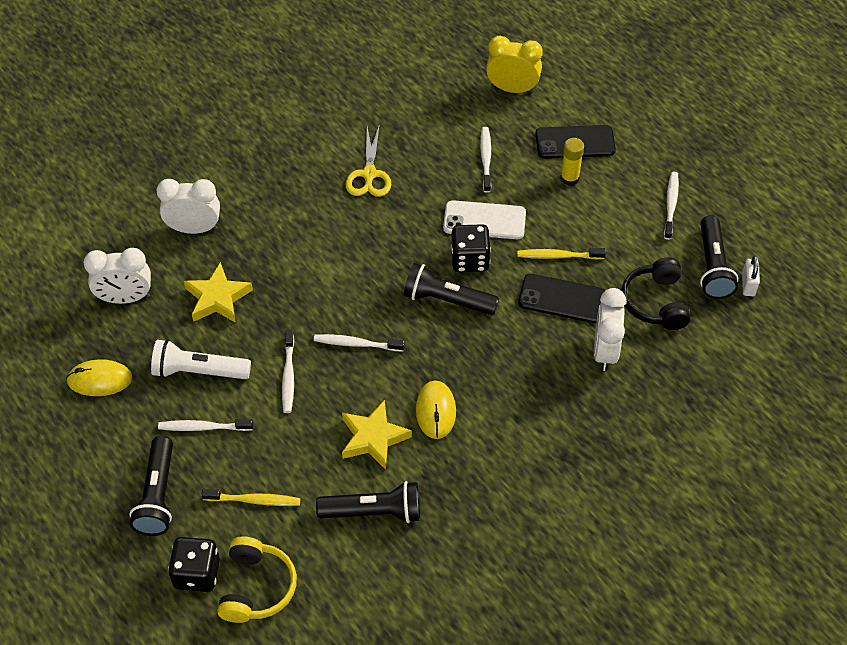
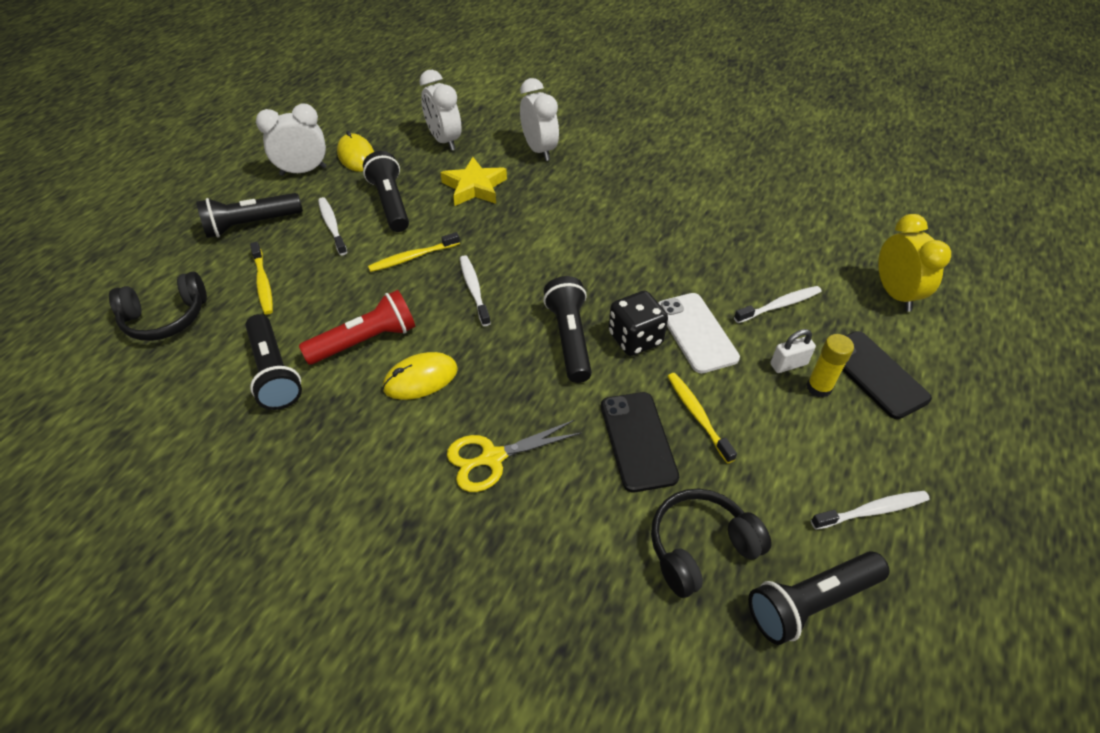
camera: 65 degrees right, 5 degrees down
white flashlight [151,339,251,379] -> black flashlight [363,151,409,232]
black dice [168,537,220,592] -> none
yellow headphones [217,536,297,623] -> black headphones [109,272,207,341]
white toothbrush [282,329,294,413] -> yellow toothbrush [368,232,460,272]
yellow star [342,400,412,470] -> red flashlight [299,290,415,365]
yellow scissors [346,124,391,197] -> yellow scissors moved to [447,420,582,492]
white clock [594,288,627,371] -> white clock moved to [256,104,326,176]
white padlock [742,256,760,296] -> white padlock moved to [770,329,816,373]

